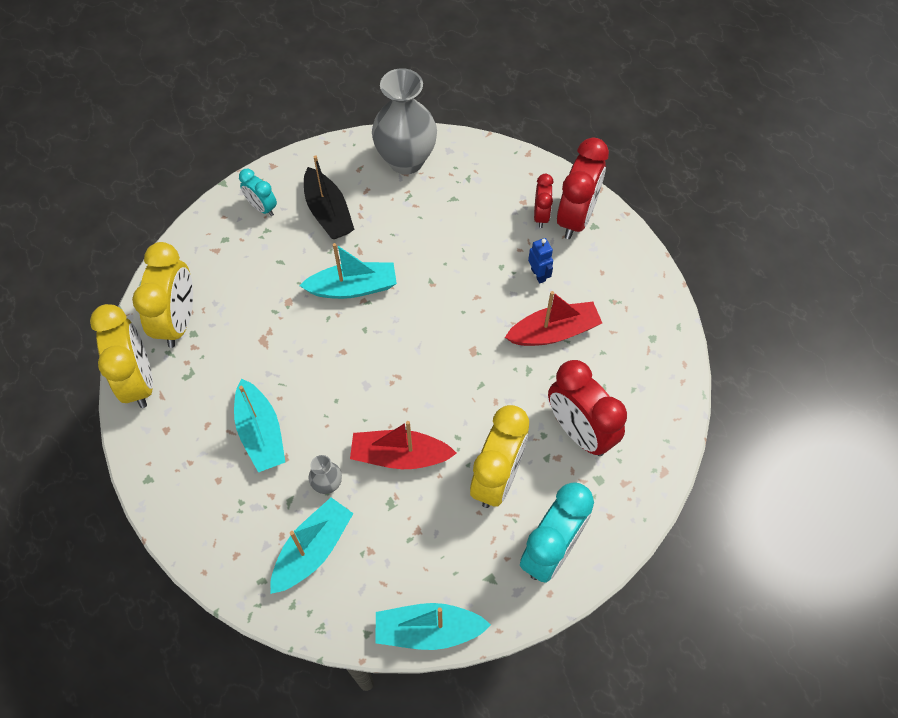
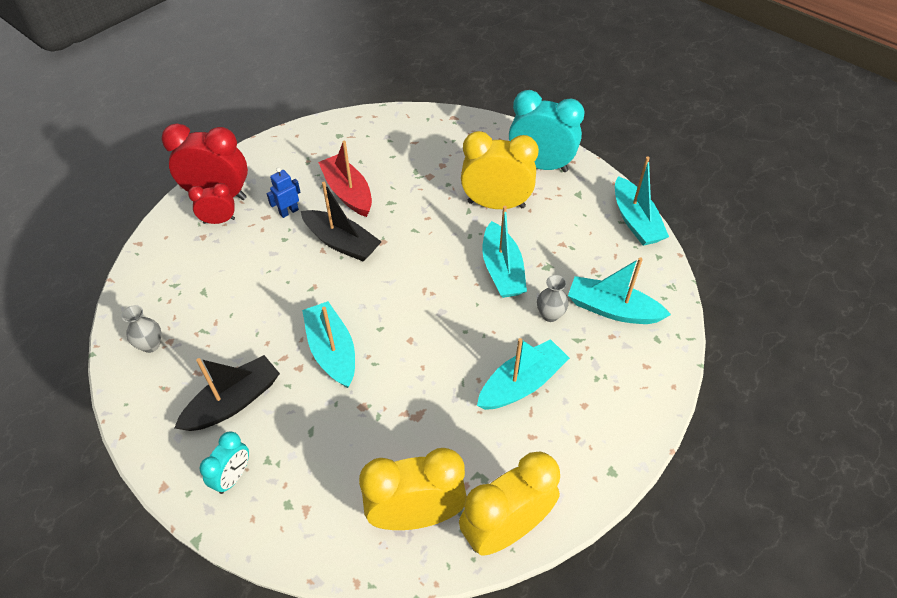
camera: 105 degrees left, 10 degrees down
red boat [350,421,457,469] -> turquoise boat [482,206,527,298]
grey vase [372,68,437,175] -> grey vase [122,305,161,353], size x0.43
red clock [548,360,627,456] -> none
none -> black boat [301,182,381,262]

